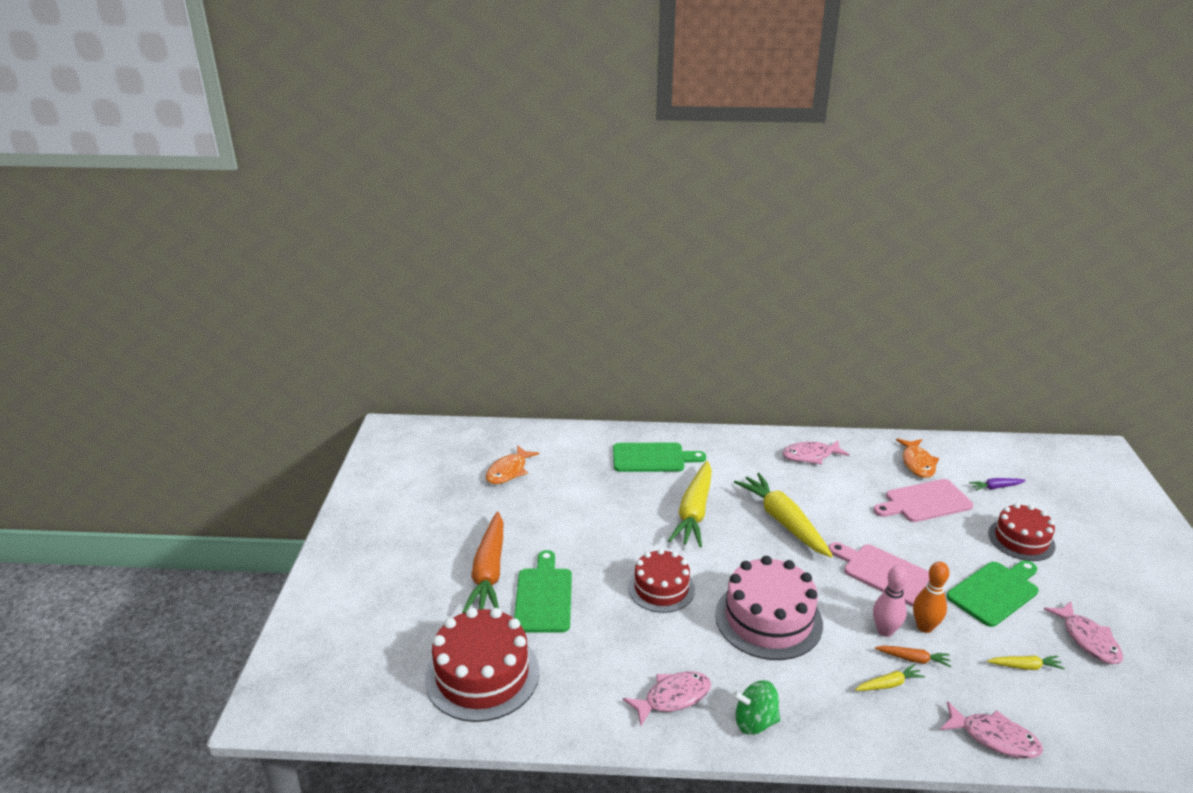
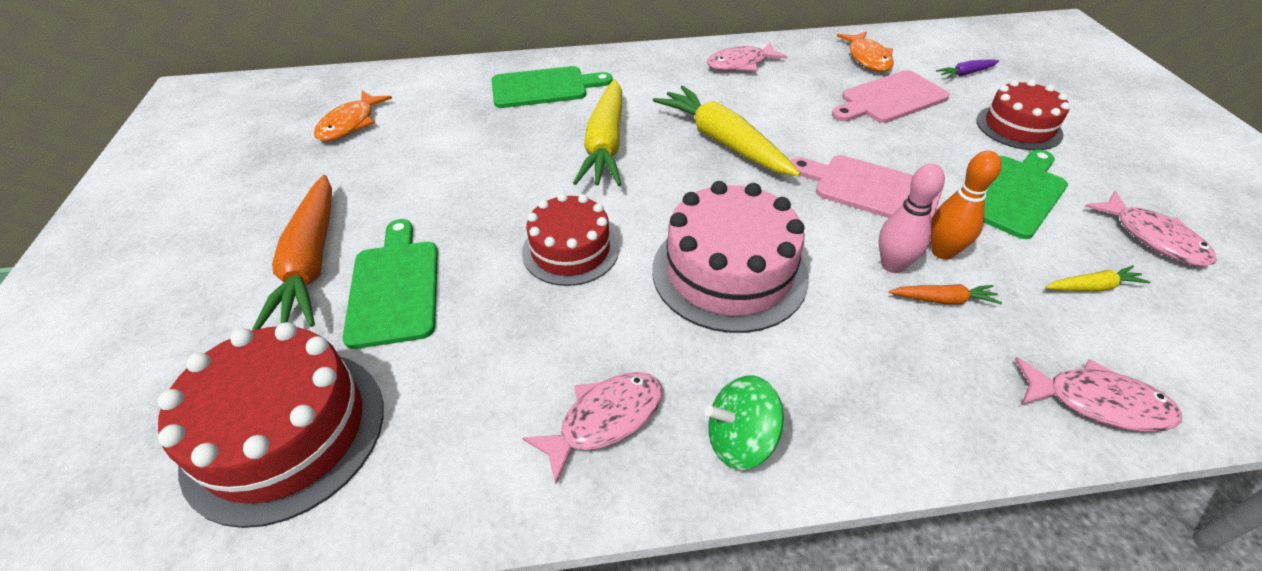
camera: 10 degrees left, 15 degrees up
yellow carrot [855,664,925,691] -> none

